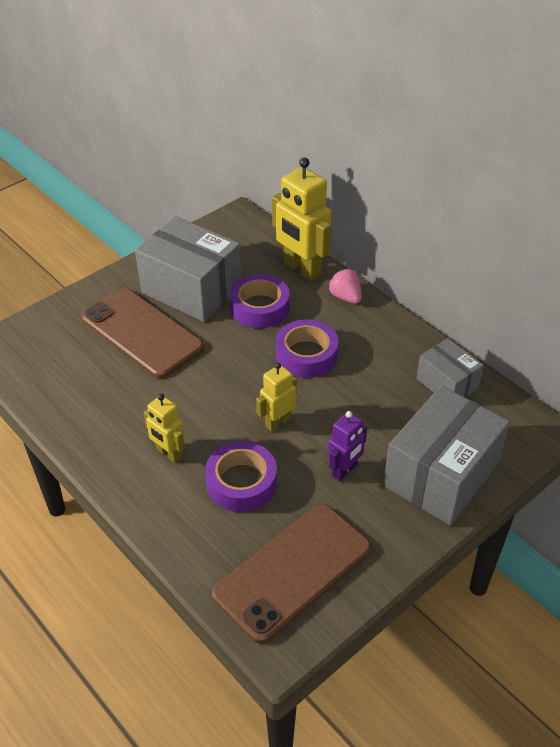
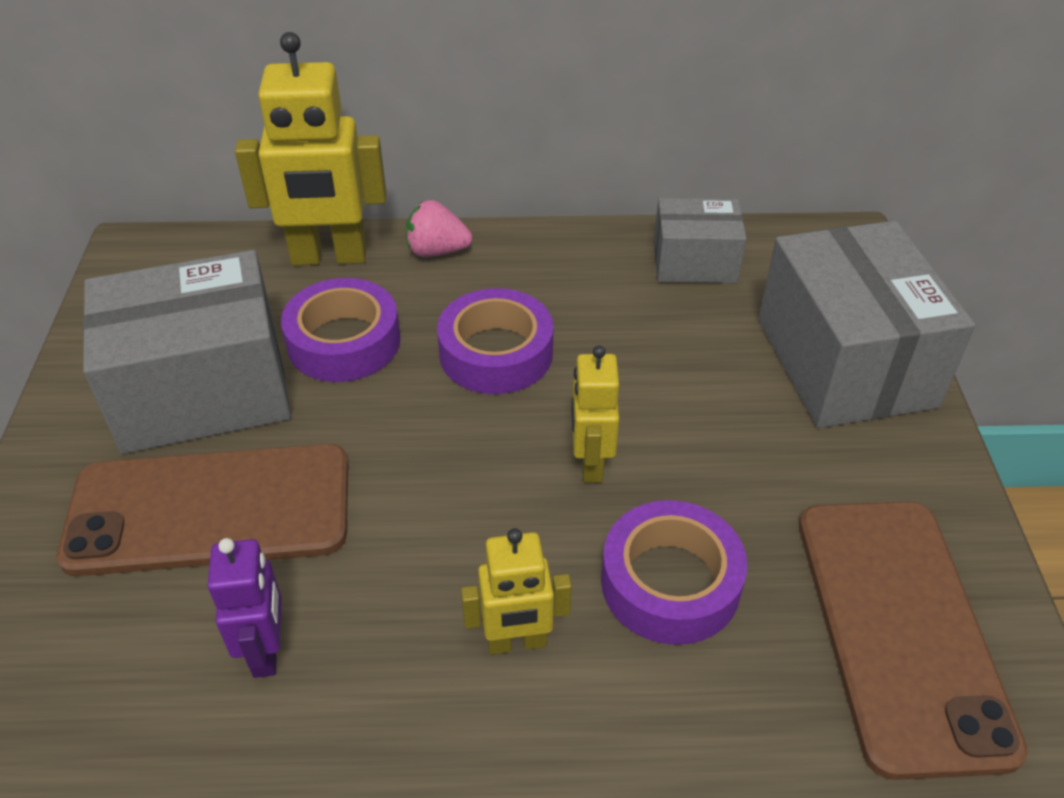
camera: 50 degrees left, 0 degrees up
purple robot [328,411,367,481] -> purple robot moved to [208,538,282,678]

